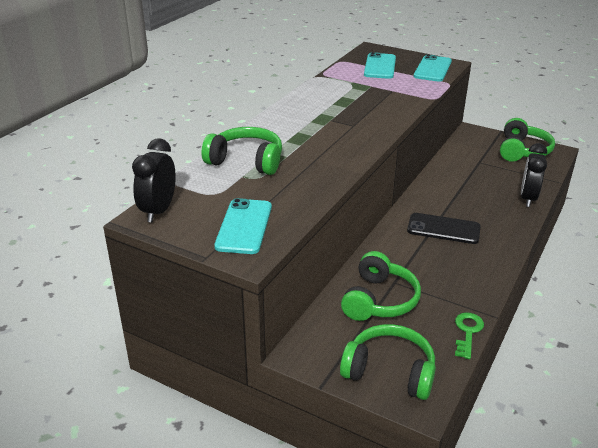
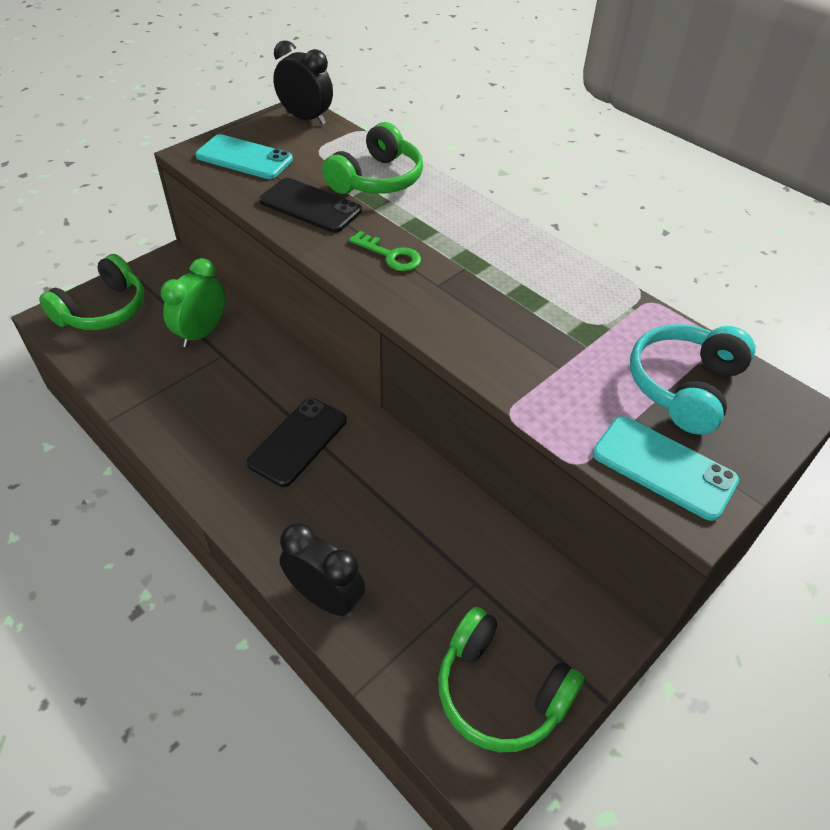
camera: 105 degrees right, 15 degrees up
green headphones [341,251,421,321] -> green clock [161,258,225,347]
turquoise phone [364,52,396,79] -> turquoise headphones [630,324,755,435]
green key [455,312,484,359] -> green key moved to [349,231,421,271]
none -> black phone [259,178,362,233]

